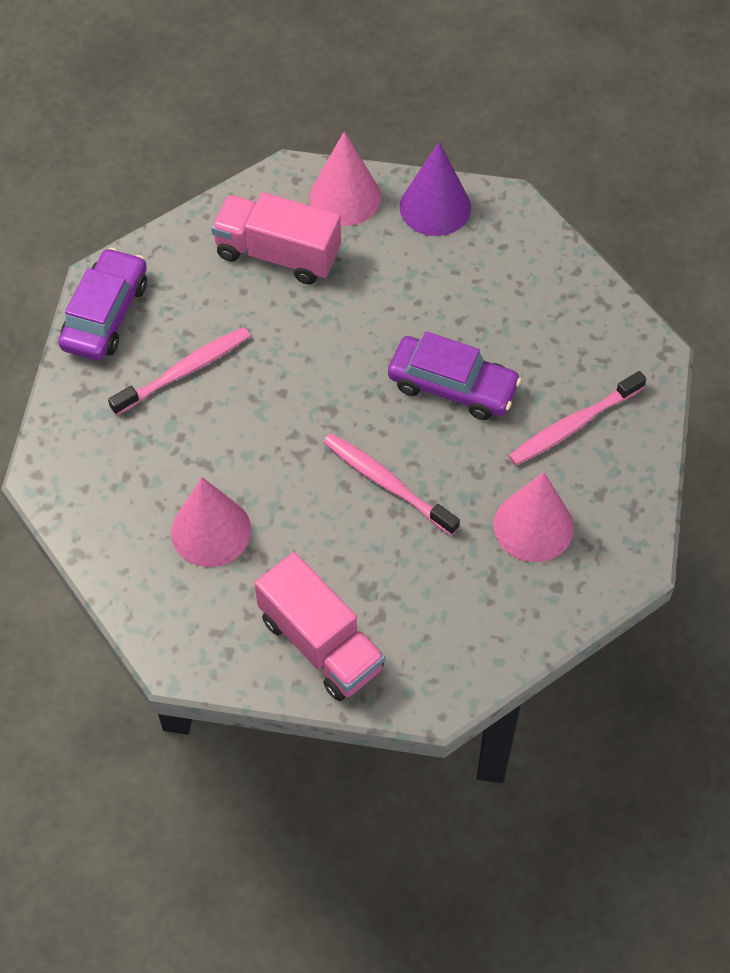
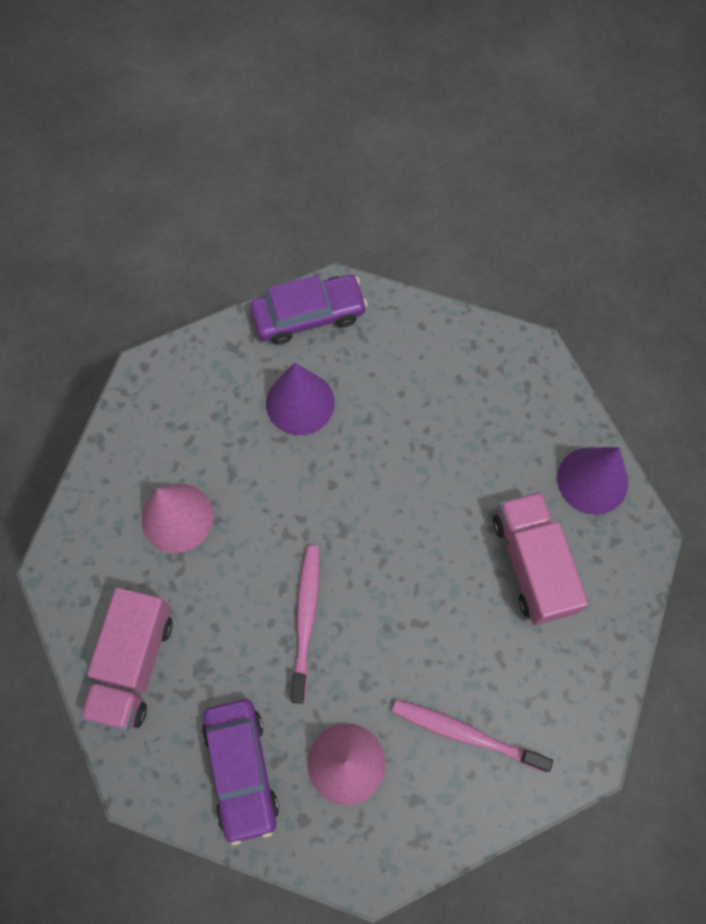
camera: 55 degrees right, 10 degrees up
pink toothbrush [108,327,250,416] -> purple cone [266,363,335,435]
pink truck [211,192,341,284] -> pink truck moved to [493,492,588,625]
pink cone [310,131,381,226] -> none
purple car [388,332,522,420] -> purple car moved to [202,699,279,845]

